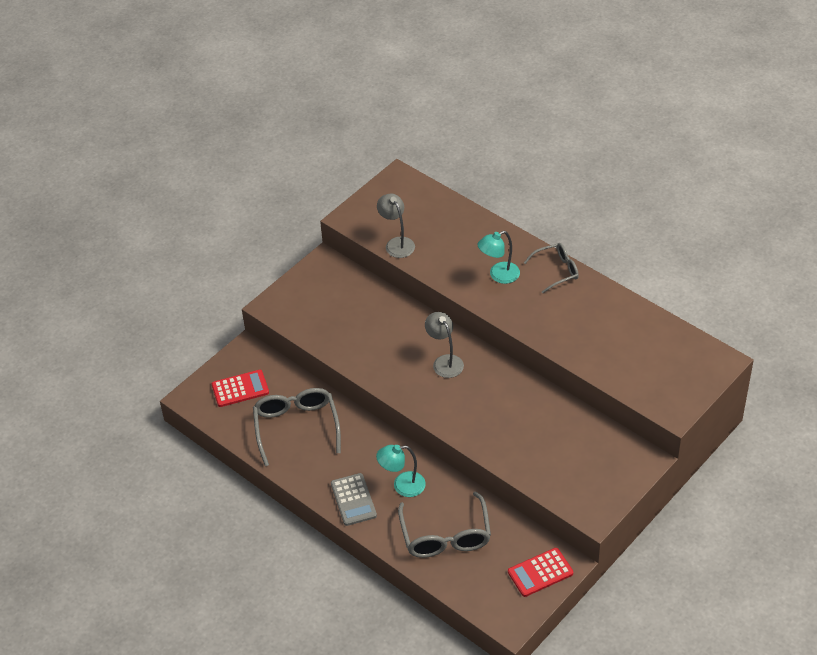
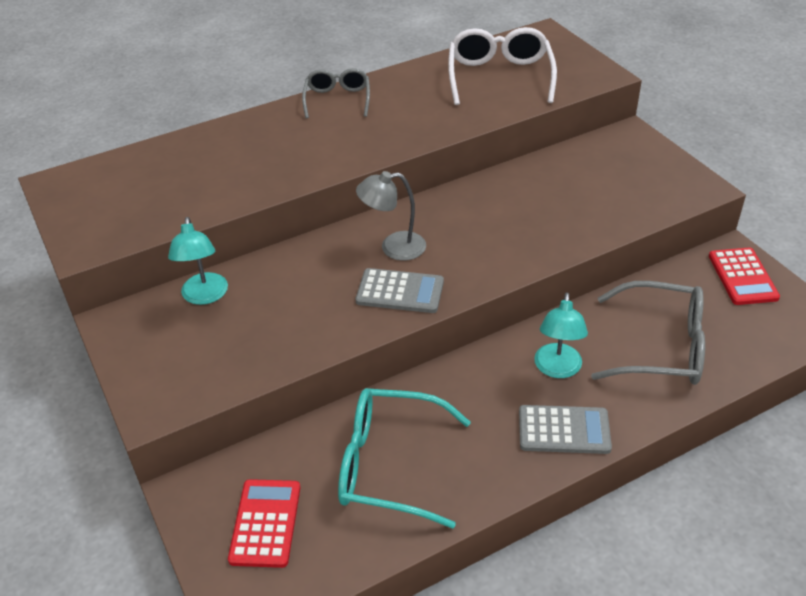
camera: 70 degrees left, 5 degrees down
grey glasses [253,388,341,466] -> turquoise glasses [338,388,471,529]
grey lamp [377,194,415,258] -> none
turquoise lamp [478,231,520,284] -> turquoise lamp moved to [168,217,228,305]
none -> grey calculator [356,268,444,313]
none -> white glasses [448,27,557,105]

